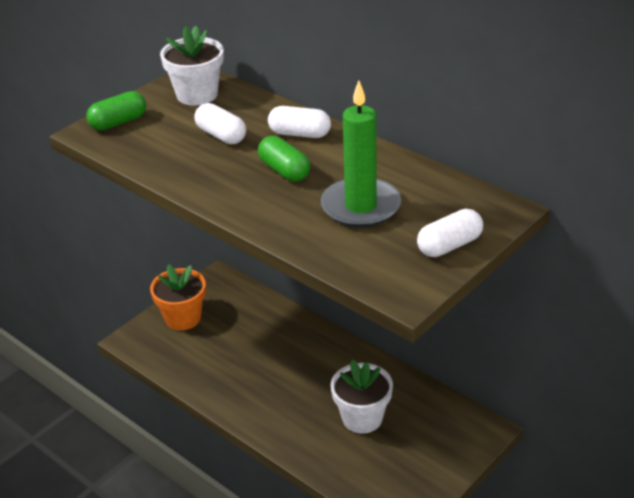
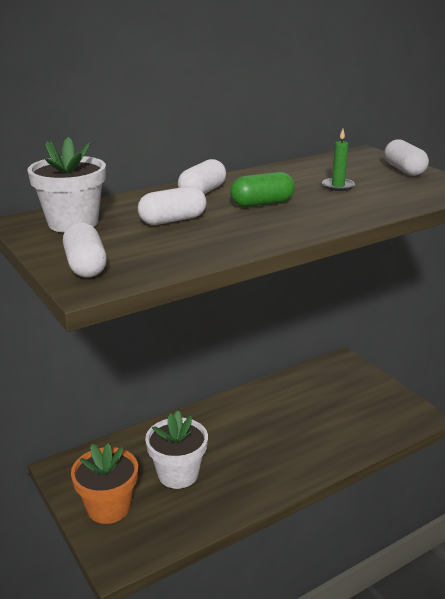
camera: 75 degrees left, 10 degrees down
green capsule [86,91,146,130] -> white capsule [63,222,107,277]
green candle [321,80,401,228] -> green candle [322,129,355,191], size x0.46
white flower pot [331,359,393,434] -> white flower pot moved to [145,411,208,489]

